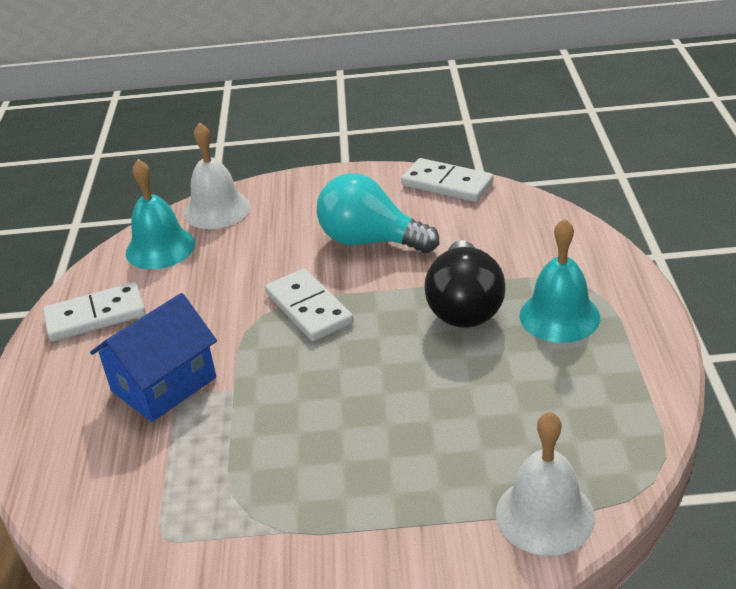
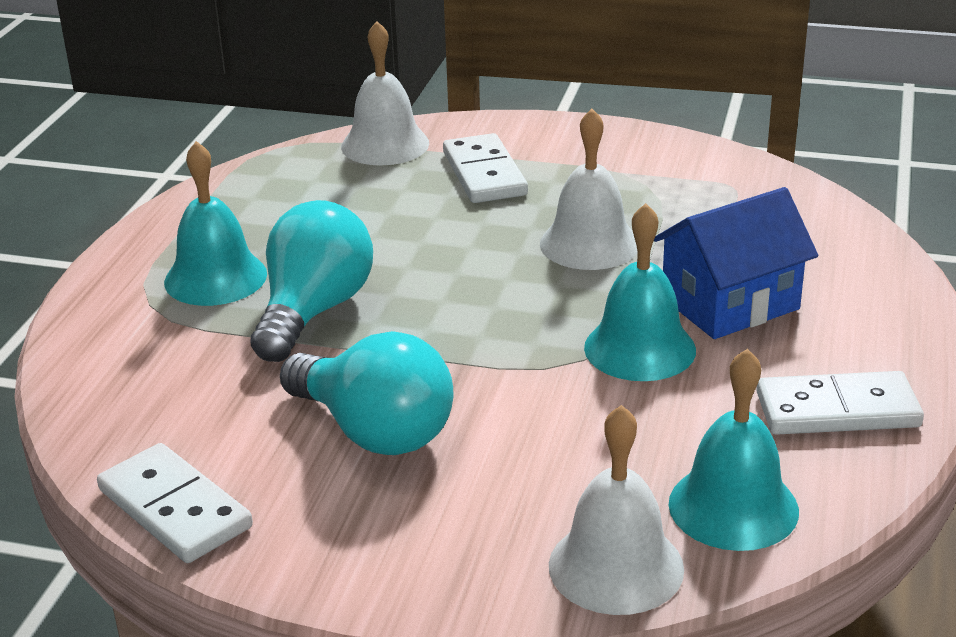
camera: 165 degrees left, 5 degrees down
white domino [265,269,354,341] -> white domino moved to [443,133,528,203]
black light bulb [424,240,505,328] -> turquoise light bulb [251,200,373,362]
none -> white bell [540,109,637,270]
none -> turquoise bell [584,203,696,381]

